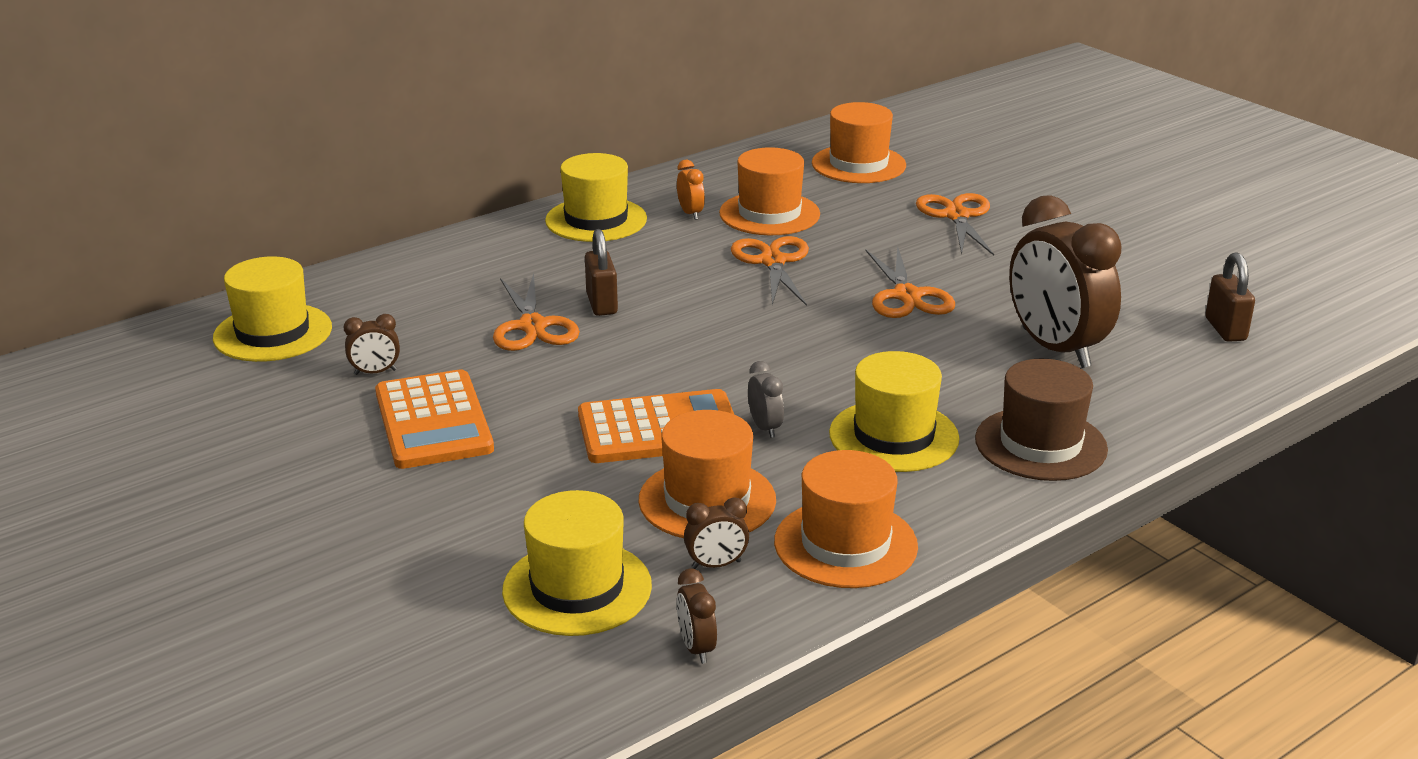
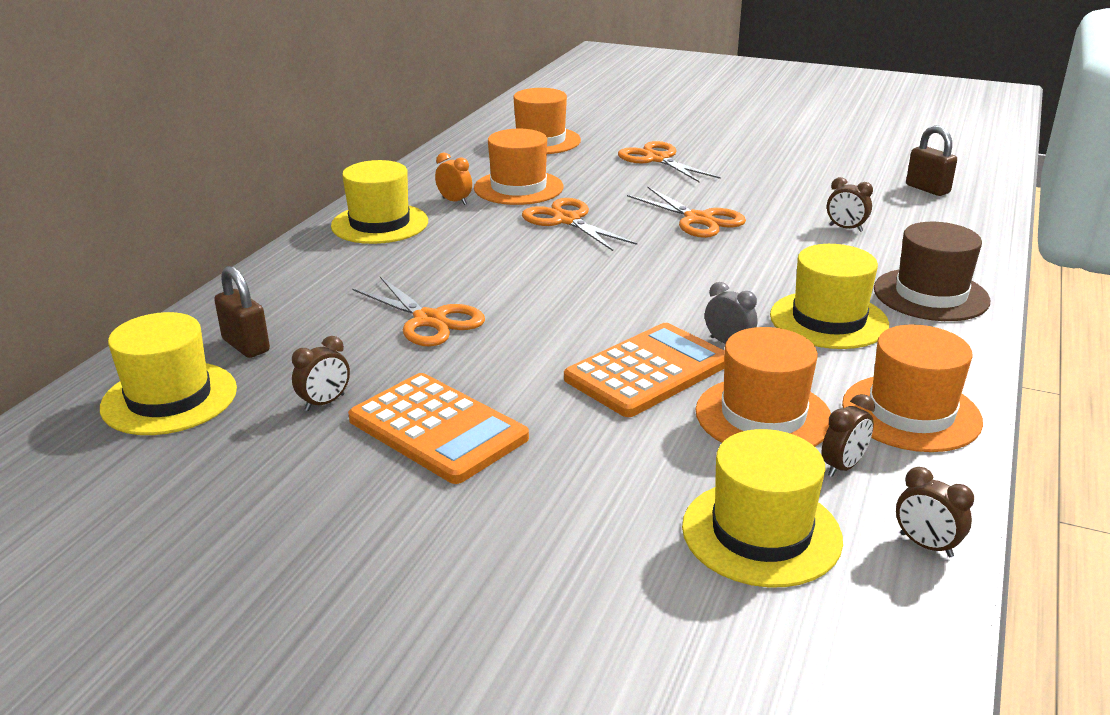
camera: 30 degrees left, 0 degrees up
brown padlock [585,229,618,316] -> brown padlock moved to [214,266,270,358]
brown clock [1009,195,1121,368] -> brown clock [827,177,873,232], size x0.41

